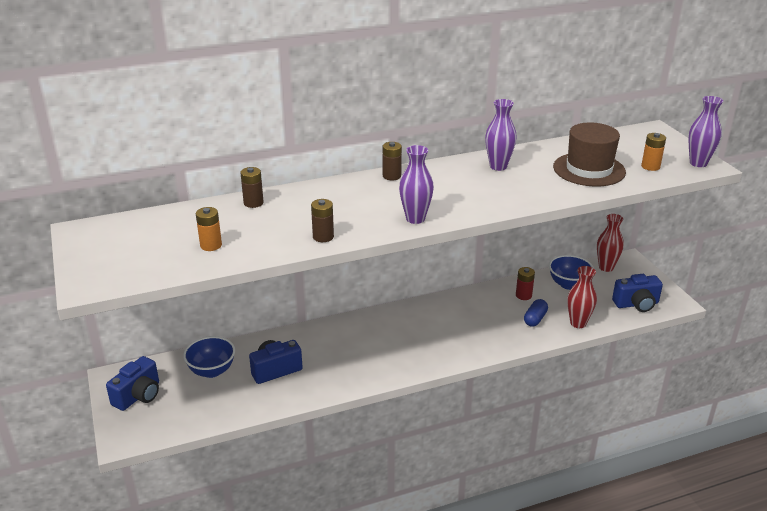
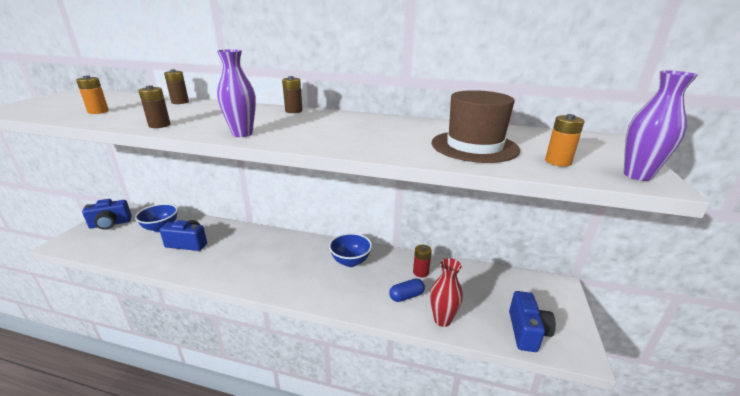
camera: 35 degrees right, 5 degrees down
purple vase [485,99,517,171] -> none
blue bowl [549,255,594,290] -> blue bowl moved to [329,233,372,267]
red vase [597,214,624,272] -> none
blue camera [612,274,663,312] -> blue camera turned 105 degrees counterclockwise [509,291,556,352]

